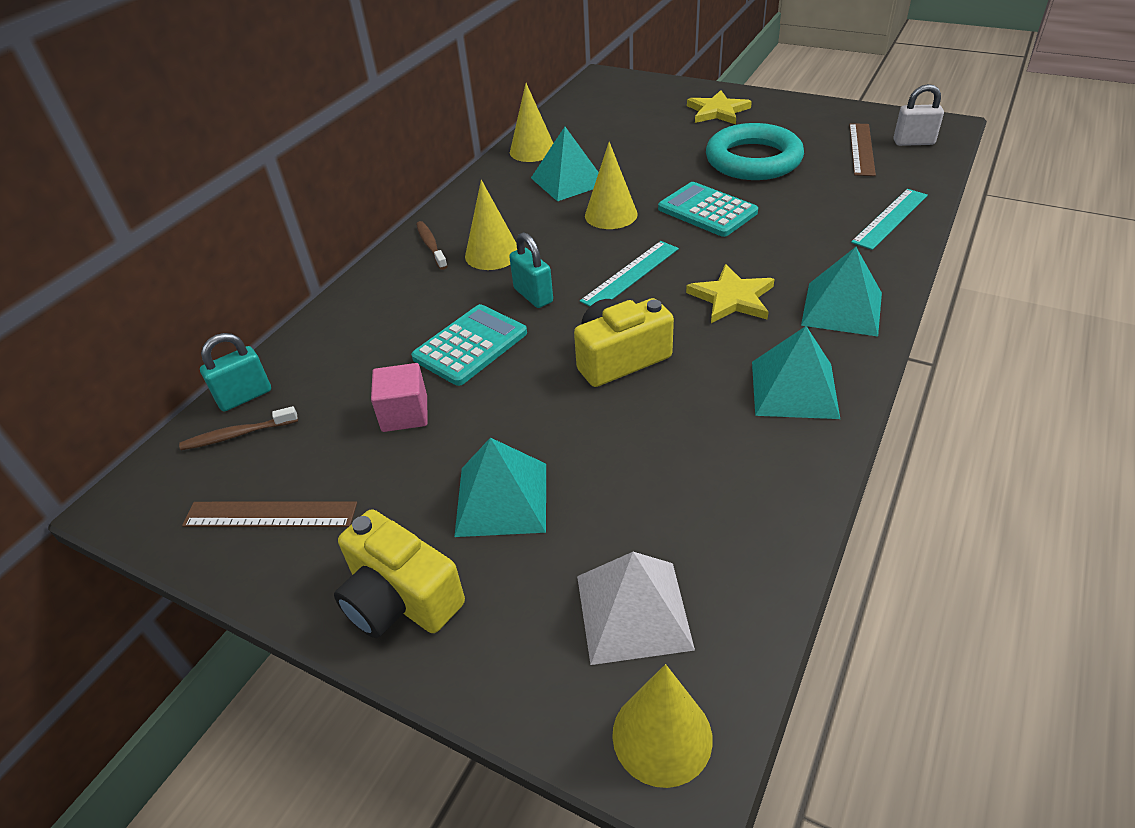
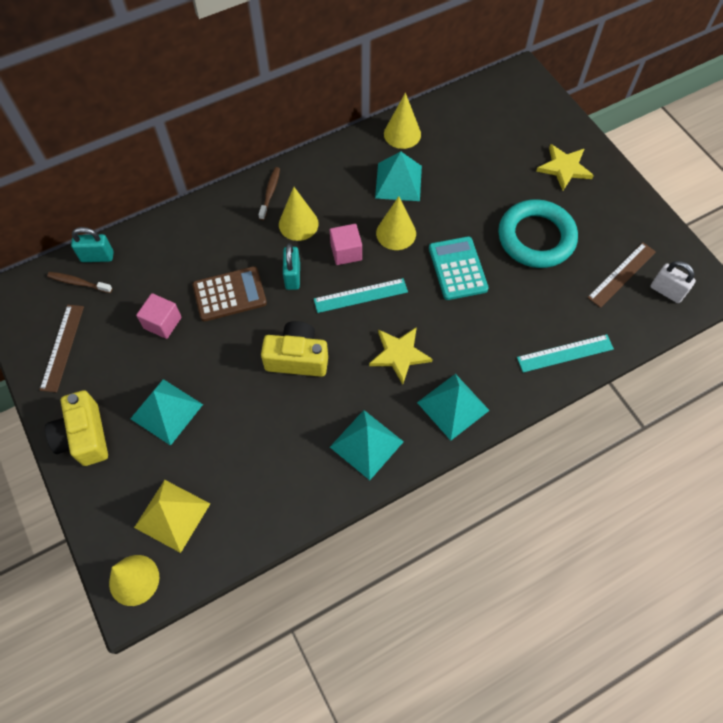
camera: 30 degrees right, 20 degrees up
brown ruler [182,502,357,527] -> brown ruler turned 60 degrees clockwise [40,305,84,393]
turquoise calculator [411,304,527,386] -> brown calculator [193,266,267,321]
white pyramid [577,552,695,665] -> yellow pyramid [134,480,210,553]
none -> pink cube [330,224,362,265]

